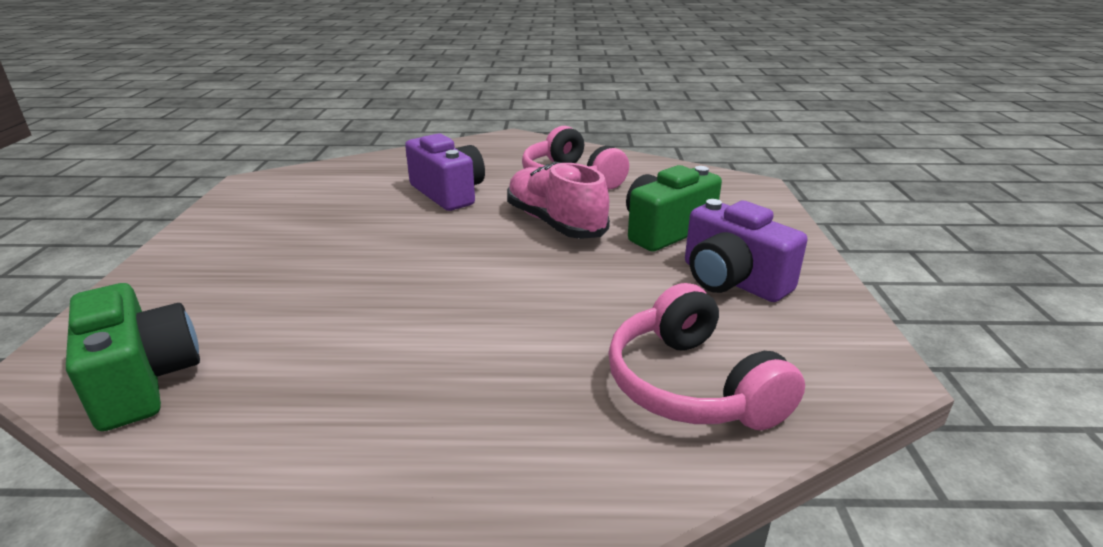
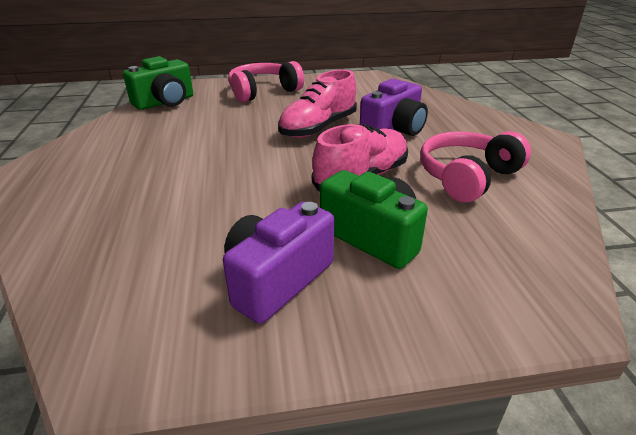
camera: 80 degrees right, 5 degrees up
pink headphones [608,283,805,430] -> pink headphones moved to [228,61,304,102]
none -> pink shoe [278,70,357,138]

